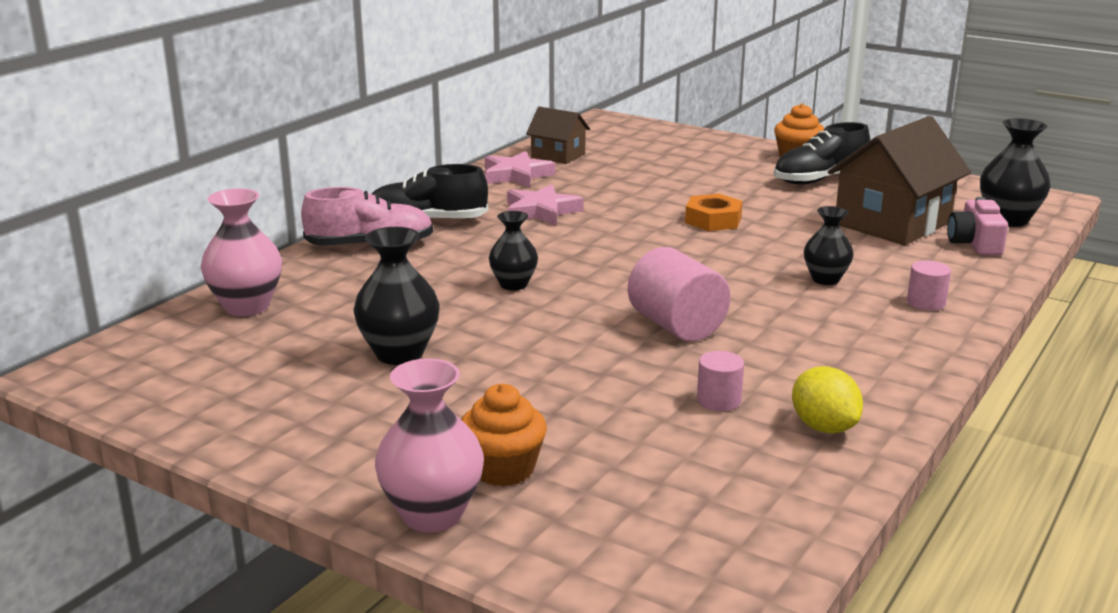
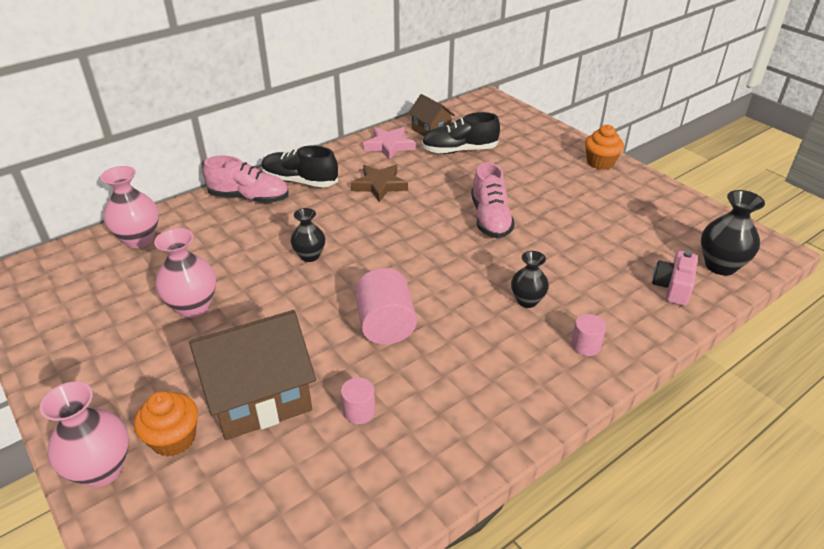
camera: 20 degrees right, 15 degrees up
black vase [353,227,440,365] -> pink vase [154,228,216,318]
pink star [507,184,584,226] -> brown star [351,165,408,202]
orange nut [685,194,743,231] -> pink shoe [471,162,515,239]
black shoe [774,122,870,185] -> black shoe moved to [422,112,500,154]
yellow lemon [792,366,863,433] -> none
brown house [828,116,971,245] -> brown house moved to [189,310,316,440]

